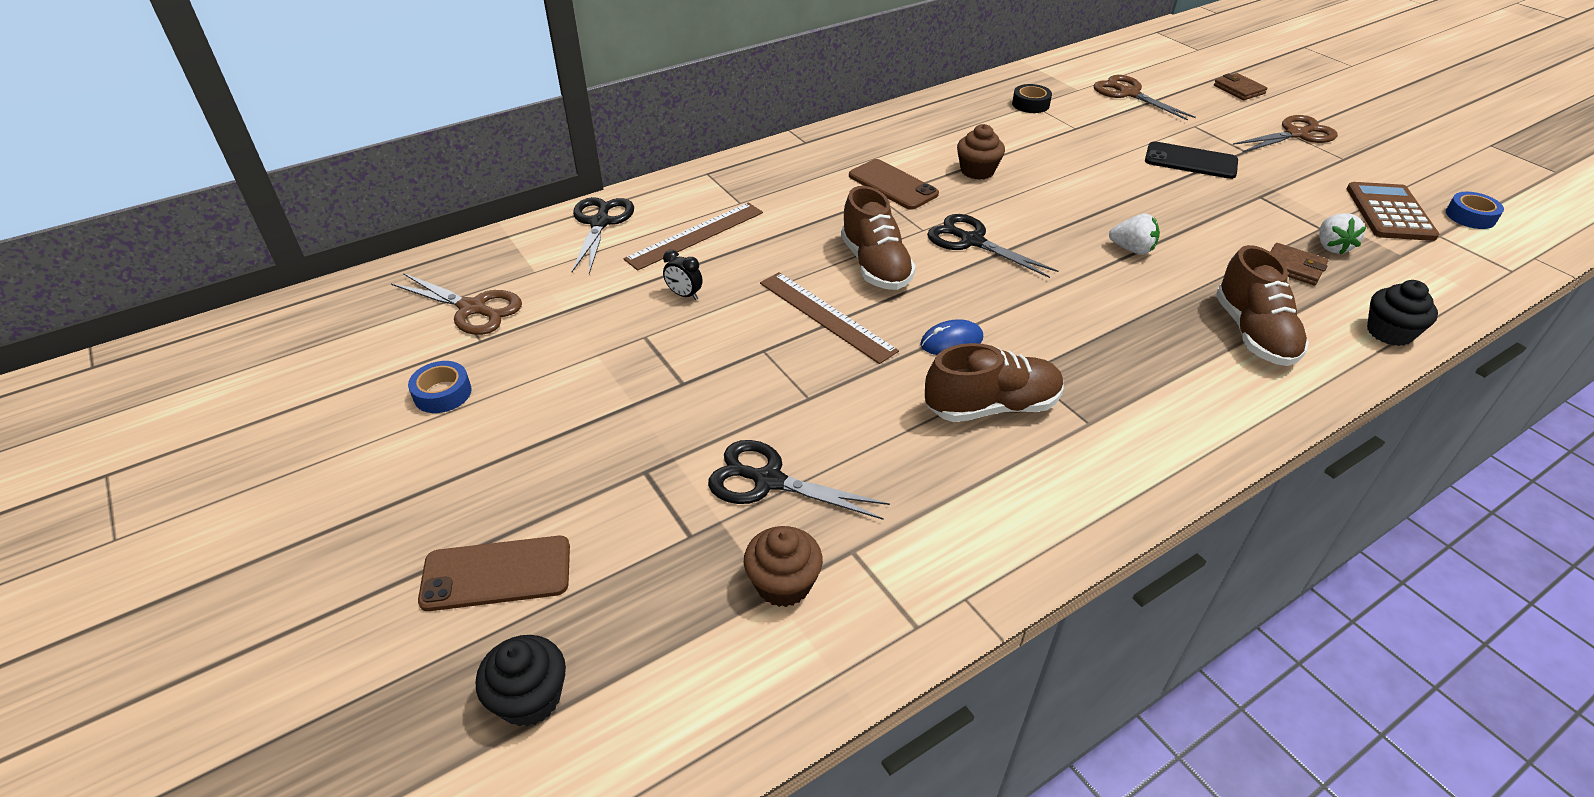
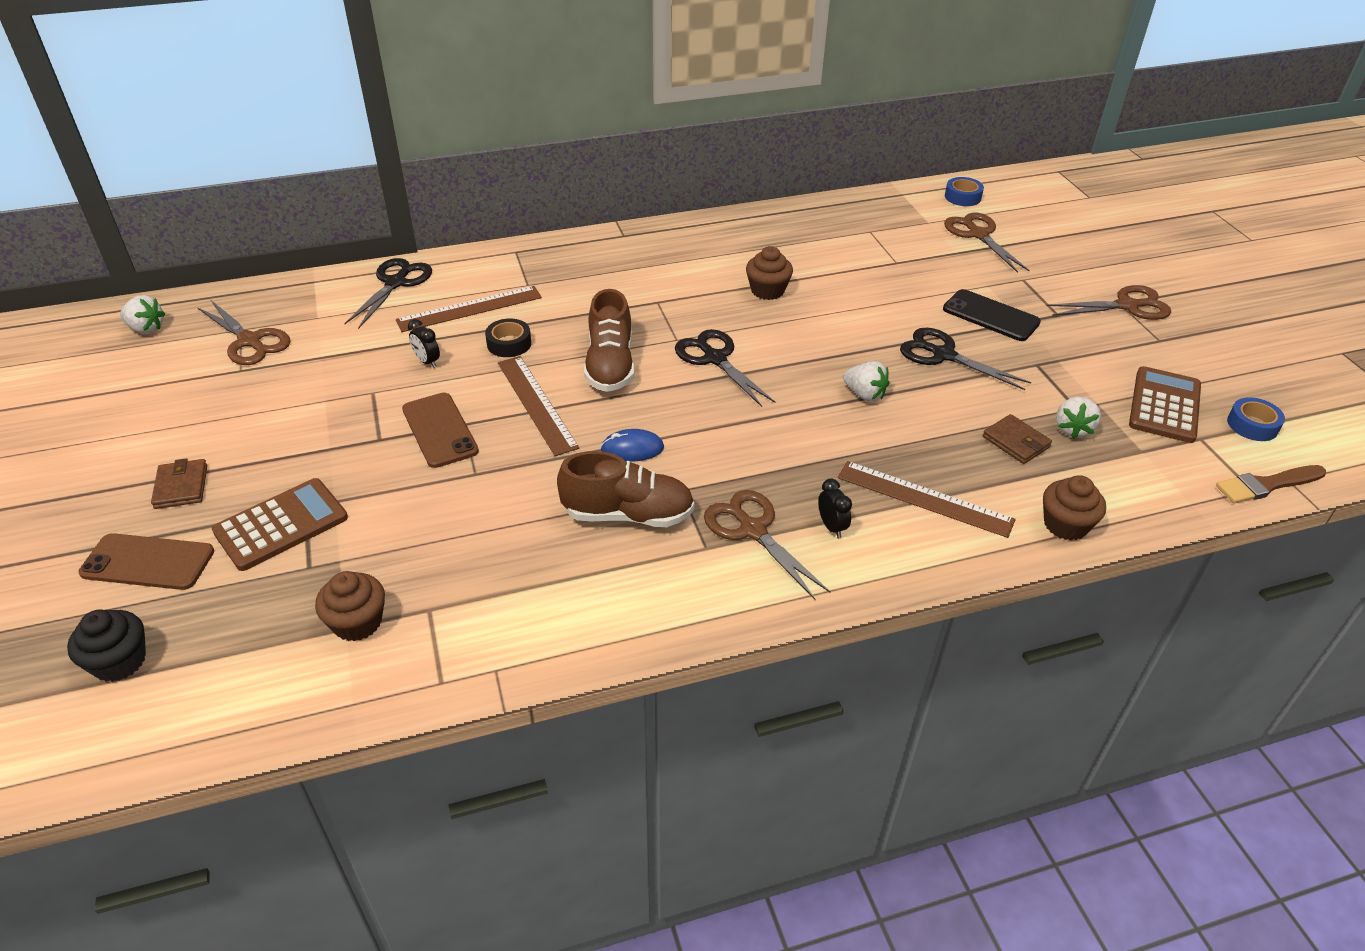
camera: 15 degrees right, 0 degrees up
blue tape [408,361,471,413] -> blue tape moved to [945,177,984,206]
black scissors [708,440,890,520] -> black scissors moved to [900,328,1031,390]
brown phone [849,159,939,210] -> brown phone moved to [402,393,479,468]
black tape [1012,84,1052,113] -> black tape moved to [485,318,531,357]
brown wallet [1214,73,1267,100] -> brown wallet moved to [151,458,207,509]
brown shoe [1216,245,1309,366] -> brown ruler [838,461,1016,538]
black cupcake [1367,280,1438,346] -> brown cupcake [1043,475,1106,540]
none -> white strawberry [120,295,165,334]
none -> brown calculator [212,478,348,571]
none -> brown scissors [704,490,831,600]
none -> black clock [818,479,852,538]
none -> brown brush [1216,465,1326,503]

